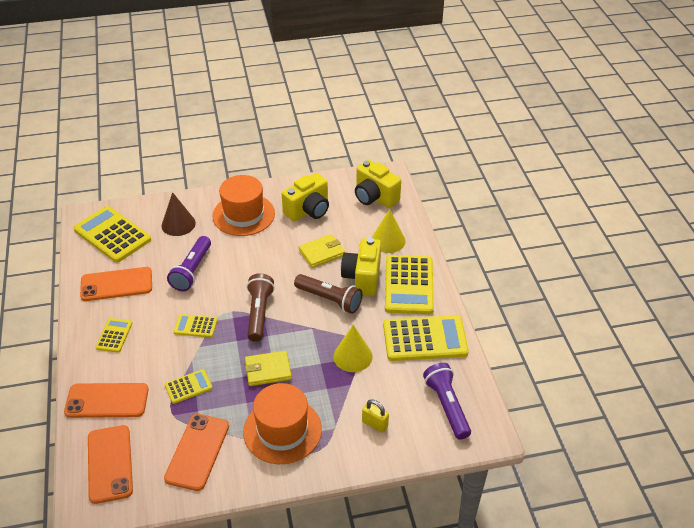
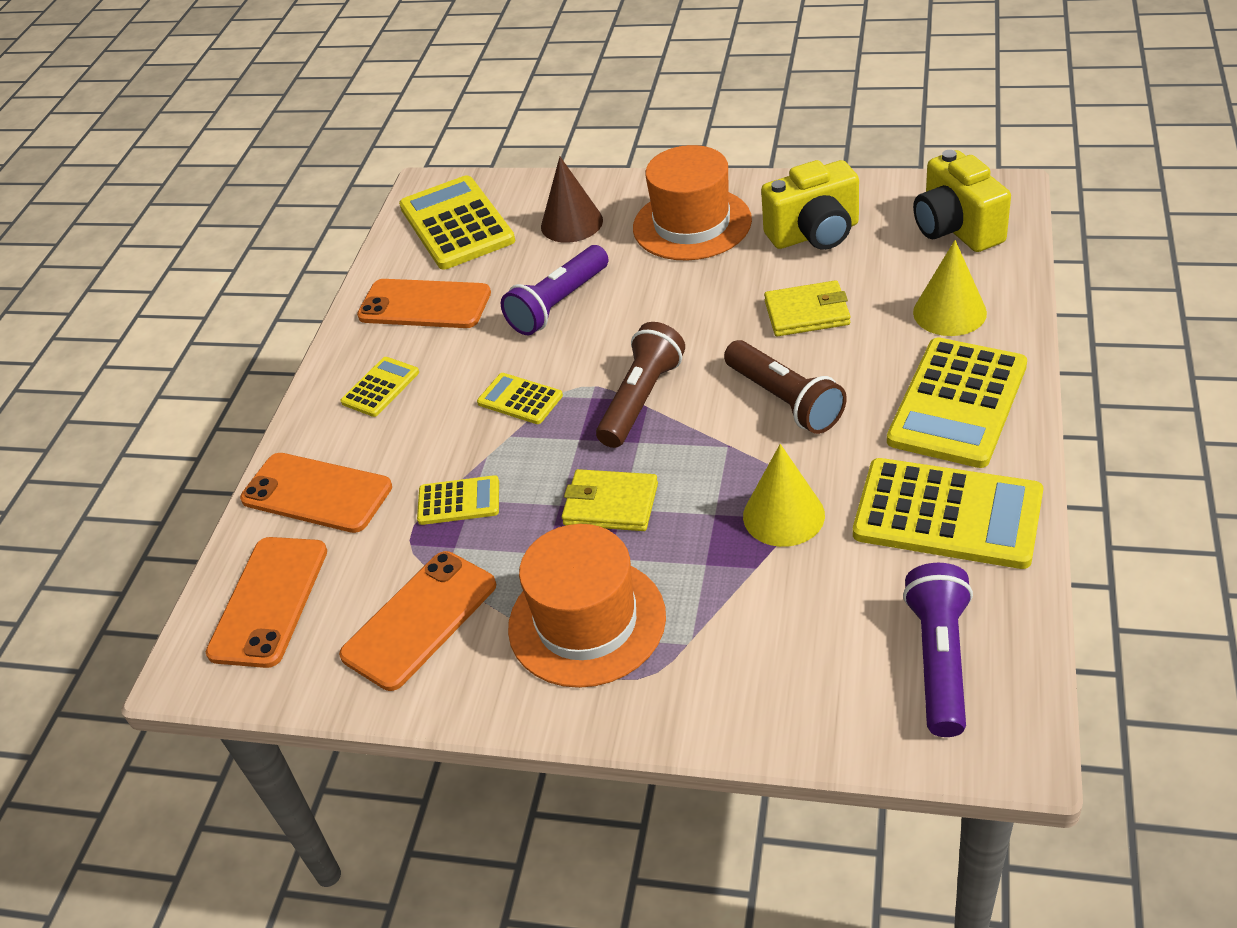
camera: 30 degrees right, 0 degrees up
yellow camera [341,238,381,296] -> none
yellow padlock [362,399,389,433] -> none

